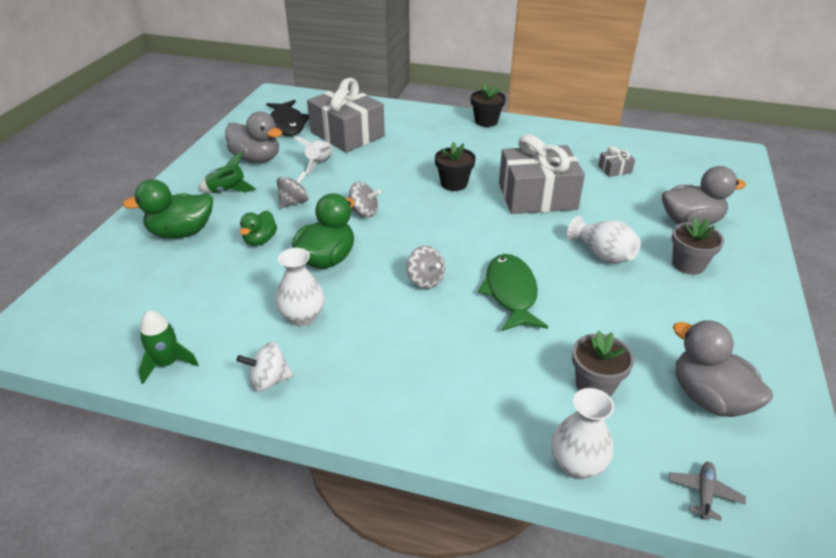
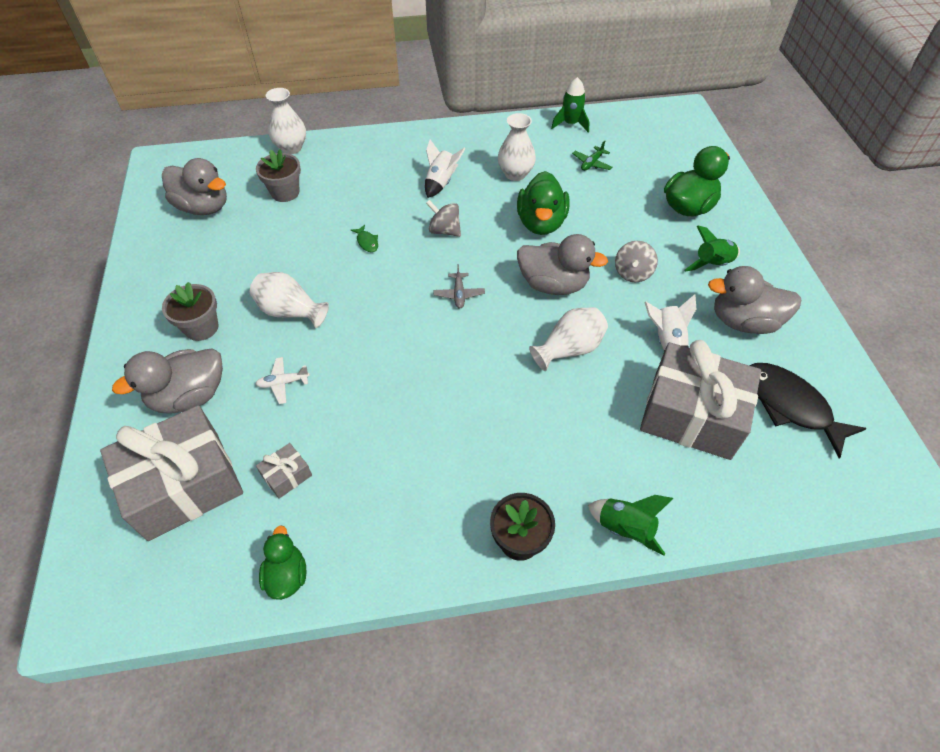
camera: 155 degrees right, 15 degrees up
white spinning top [237,342,293,392] -> none
green duck [240,211,277,246] -> green duck moved to [259,525,306,600]
grey spinning top [349,182,381,217] -> grey duck [517,234,608,295]
black flower pot [435,142,476,191] -> none
green fish [478,254,548,331] -> green fish [350,225,378,252], size x0.41
grey gift [499,134,585,214] -> grey gift moved to [100,405,243,541]
grey plane [669,462,746,521] -> grey plane moved to [433,264,485,308]
none -> white plane [256,357,310,404]
none -> white rocket [425,140,465,198]
none -> white vase [529,307,608,371]
none -> green plane [572,140,612,171]
none -> green rocket [588,495,673,555]

